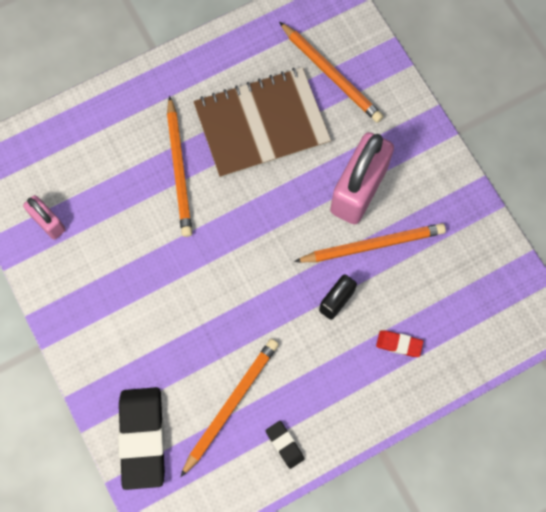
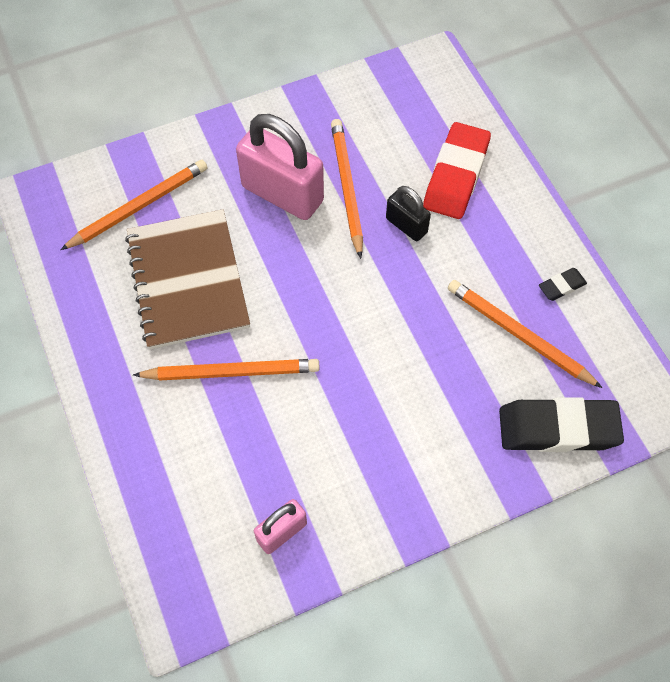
camera: 85 degrees left, 10 degrees down
red eraser [376,331,423,357] -> red eraser [423,122,491,219], size x2.19

